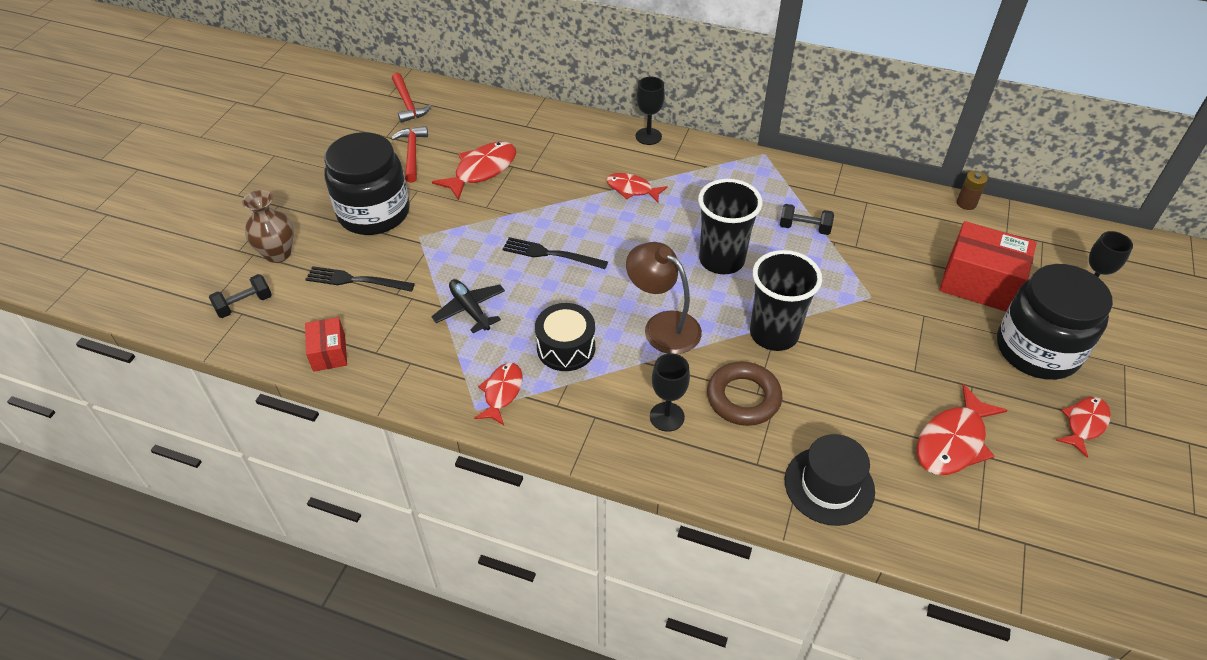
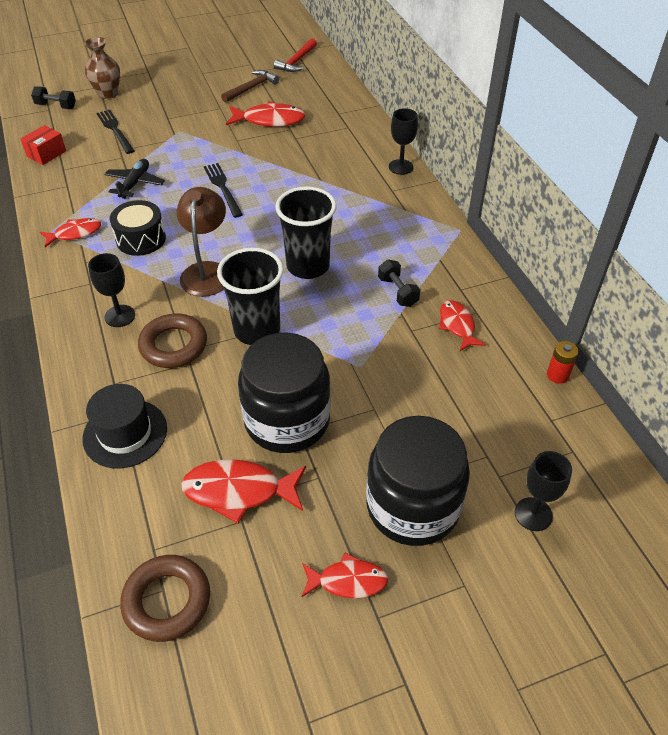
camera: 50 degrees right, 0 degrees up
black jar [324,132,410,235] -> black jar moved to [238,332,331,453]
red hammer [391,126,428,183] -> brown hammer [221,70,279,103]
red fish [606,173,668,202] -> red fish moved to [439,300,486,351]
red box [939,221,1037,312] -> none
brown battery [957,171,988,210] -> red battery [547,341,579,384]
none -> brown ring [120,555,210,642]

